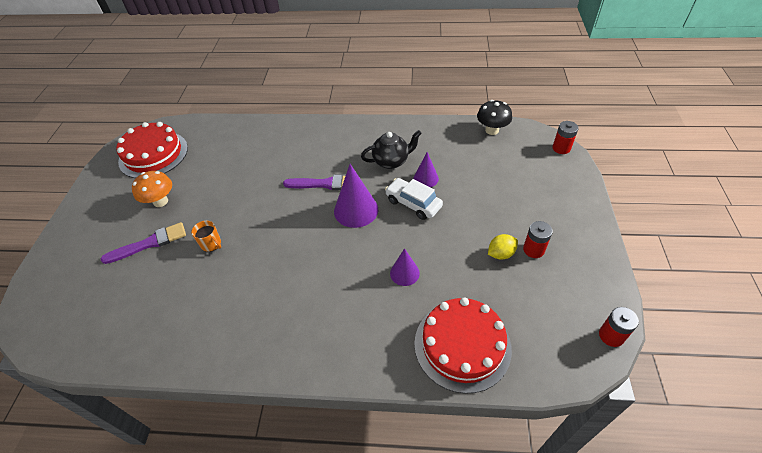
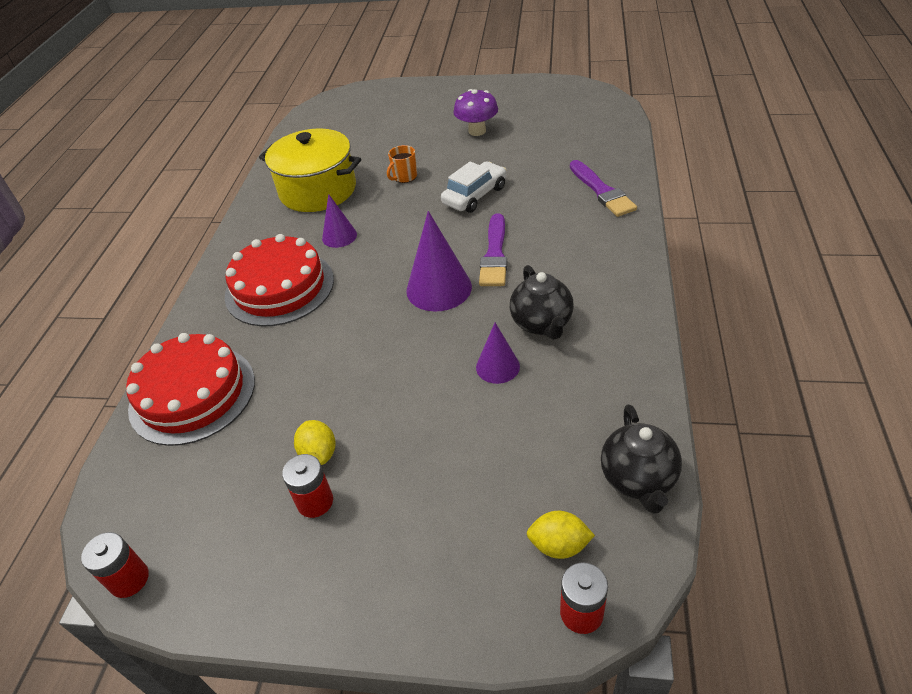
camera: 95 degrees right, 5 degrees down
purple brush [101,222,186,264] -> purple brush moved to [570,160,637,217]
red cake [116,122,188,178] -> red cake moved to [225,234,334,327]
orange mushroom [132,171,172,207] -> purple mushroom [453,89,498,136]
white car [385,178,443,220] -> white car moved to [441,161,506,213]
purple cone [390,248,420,286] -> purple cone moved to [322,194,357,248]
black mushroom [477,100,512,135] -> black teapot [601,404,682,514]
none -> yellow pot [259,128,361,212]
none -> yellow lemon [527,511,595,559]

